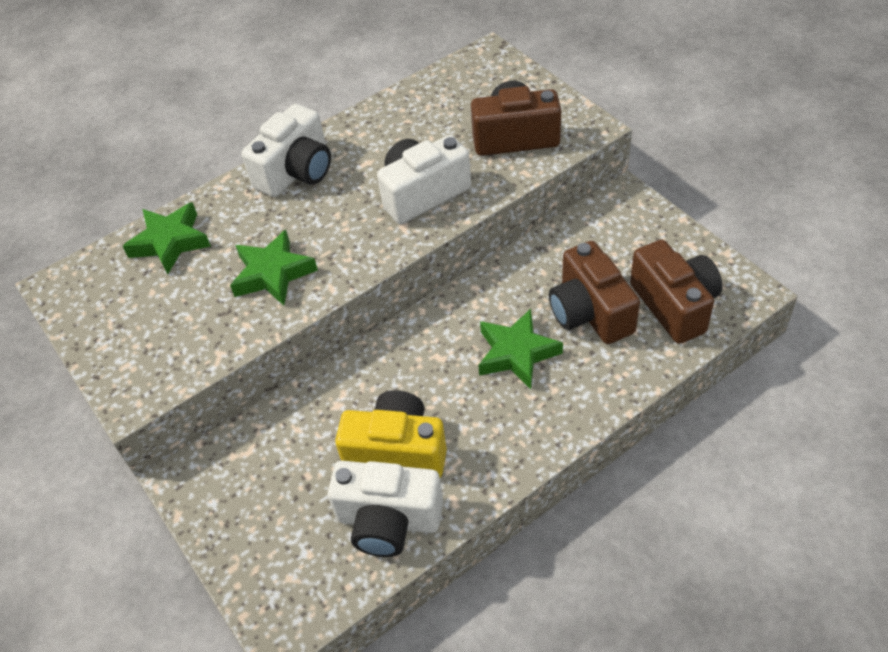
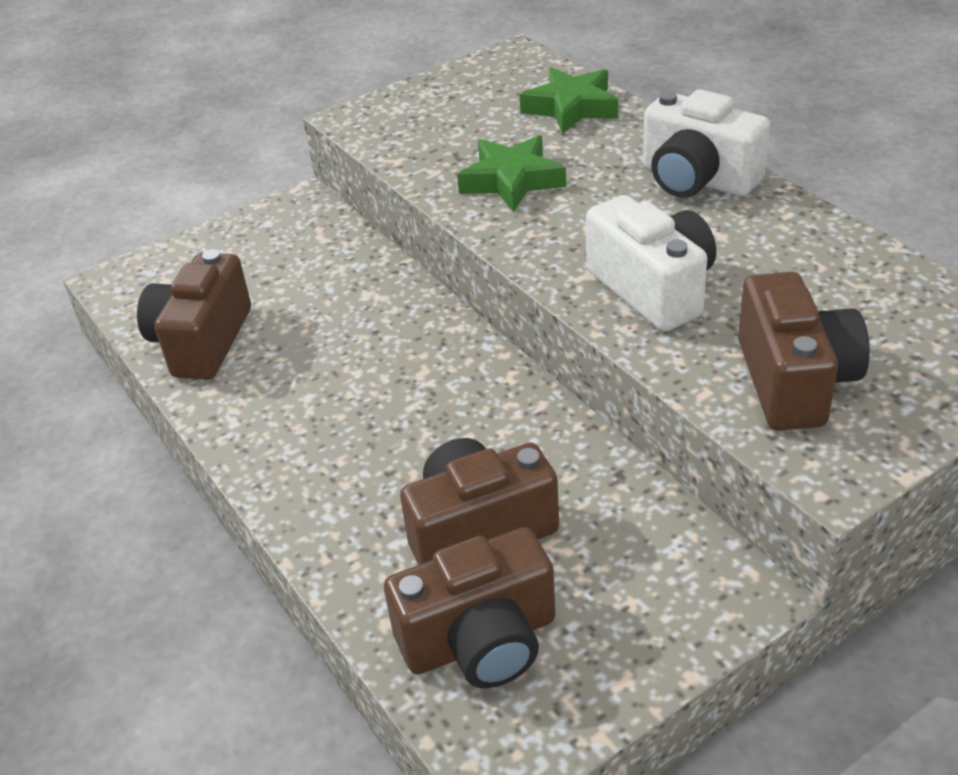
camera: 90 degrees right, 10 degrees down
white camera [327,461,443,557] -> brown camera [137,249,251,380]
yellow camera [335,390,447,478] -> none
green star [478,309,563,389] -> none

